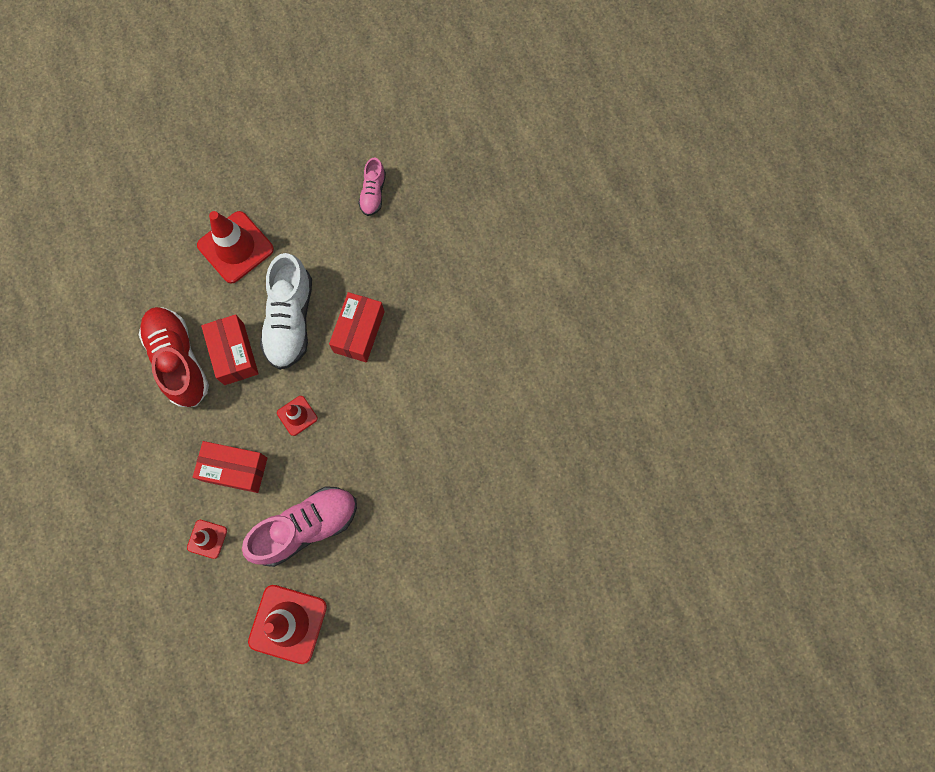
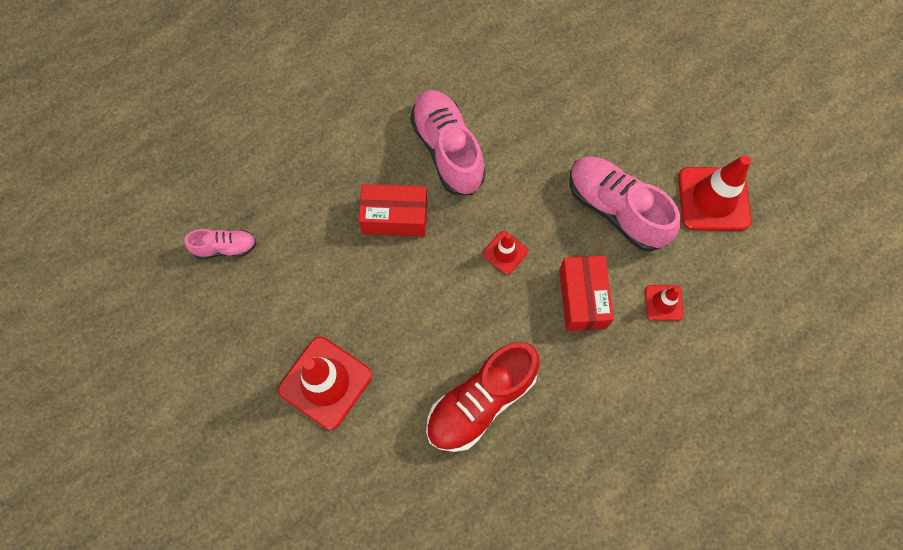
camera: 105 degrees left, 5 degrees down
red box [201,314,259,385] -> none
white shoe [260,253,312,370] -> none
none -> pink shoe [410,90,486,195]

